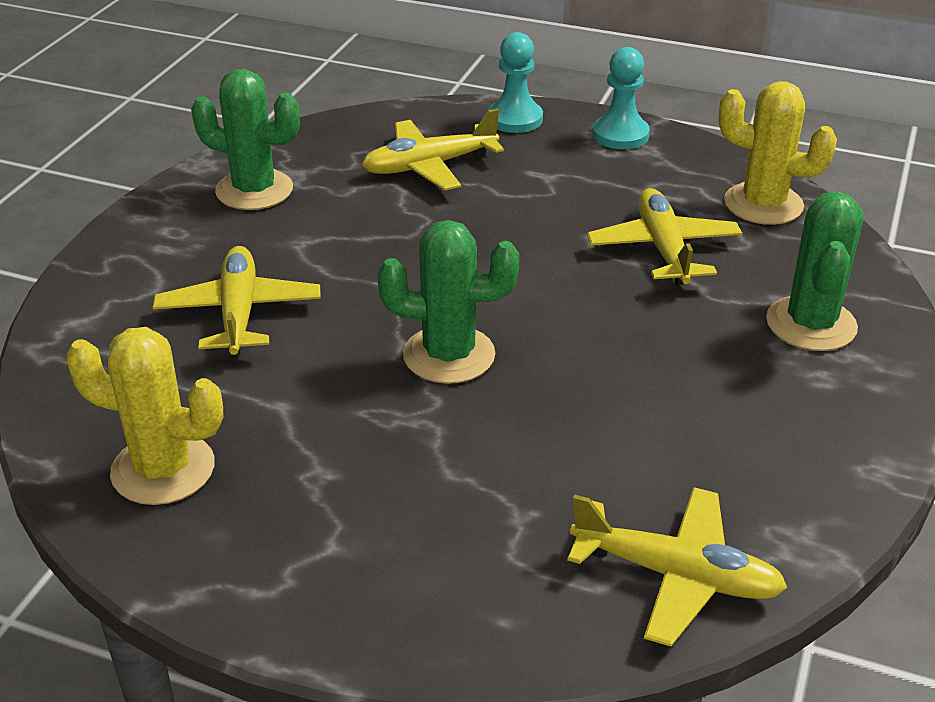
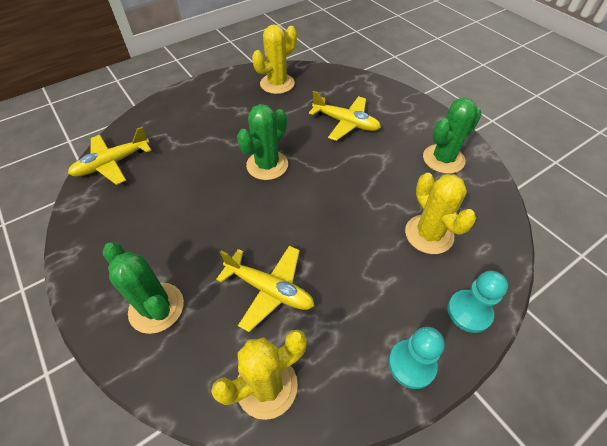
camera: 125 degrees right, 15 degrees up
yellow plane [362,109,504,191] -> yellow cactus [405,173,477,254]

